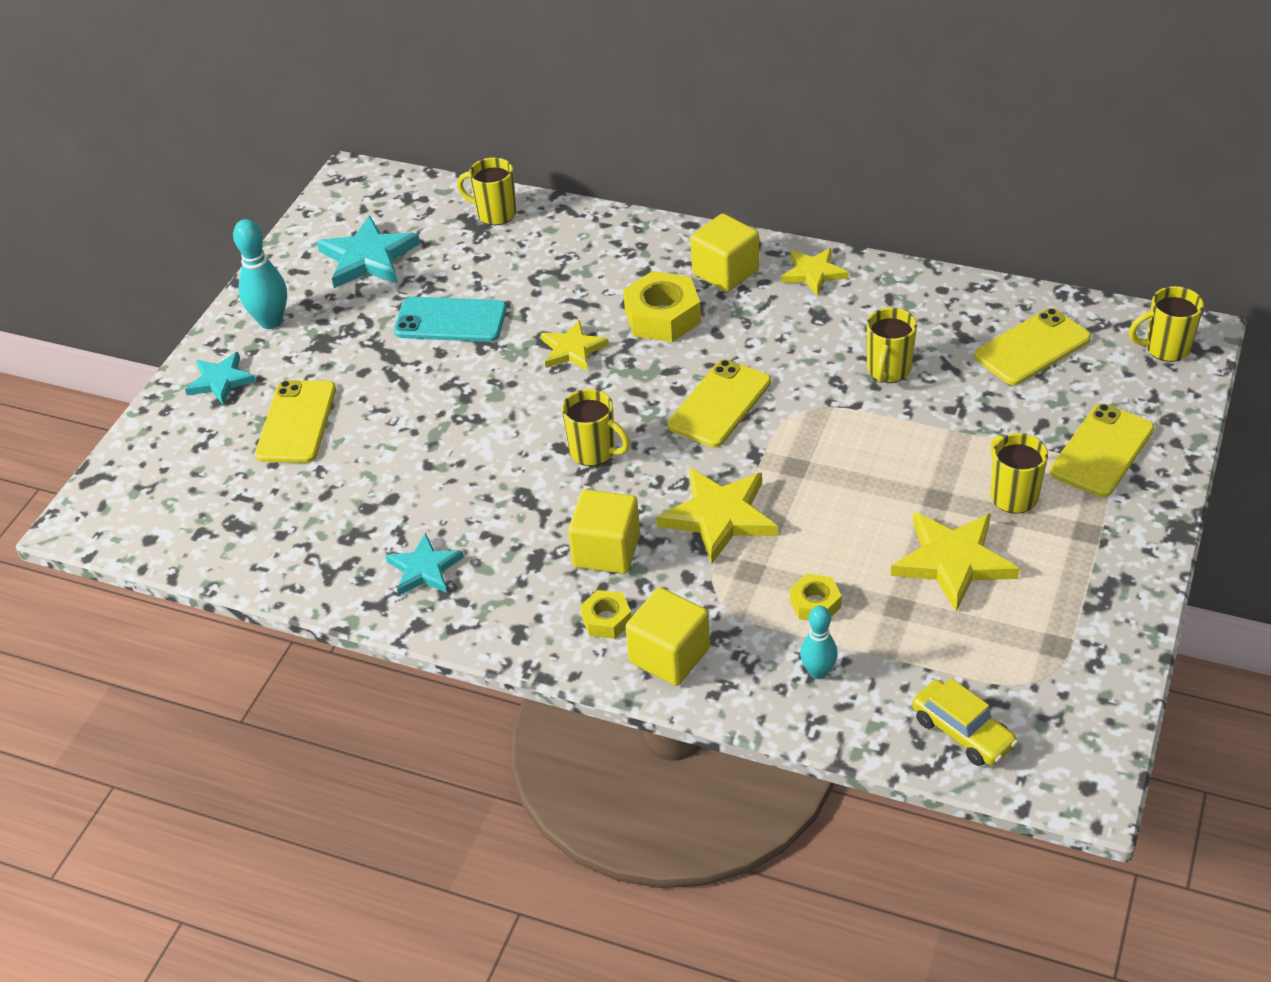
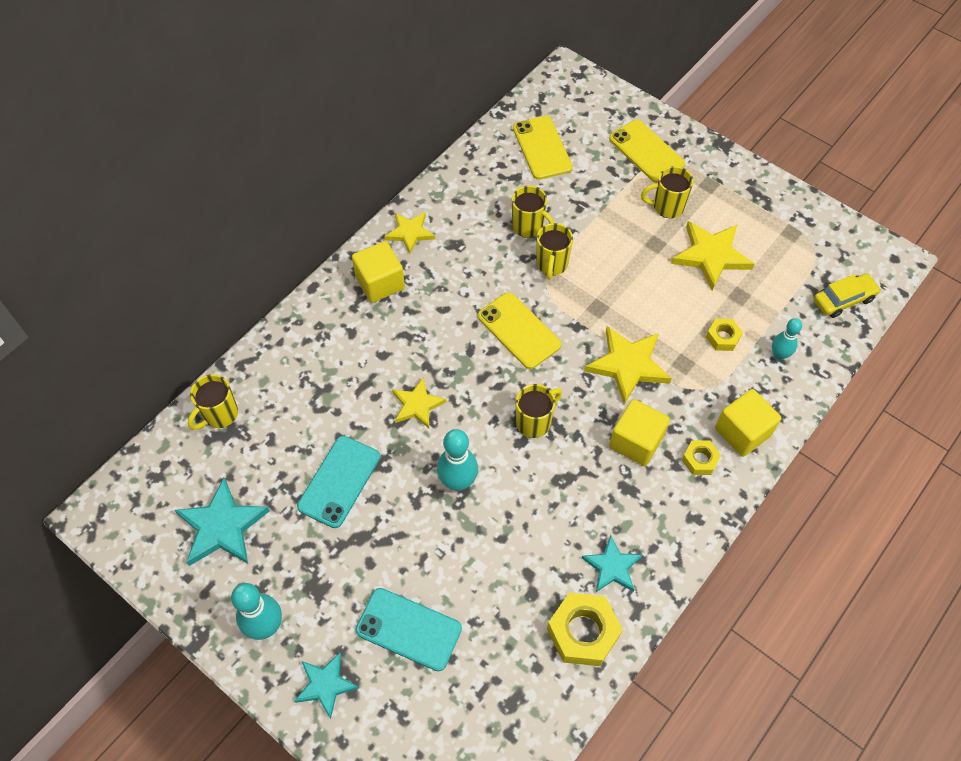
camera: 75 degrees left, 15 degrees up
yellow phone [255,380,336,463] -> turquoise phone [356,588,462,671]
yellow nut [623,271,701,342] -> yellow nut moved to [547,593,623,666]
yellow mug [1129,286,1204,362] -> yellow mug moved to [536,223,573,280]
none -> turquoise bowling pin [437,429,478,491]

